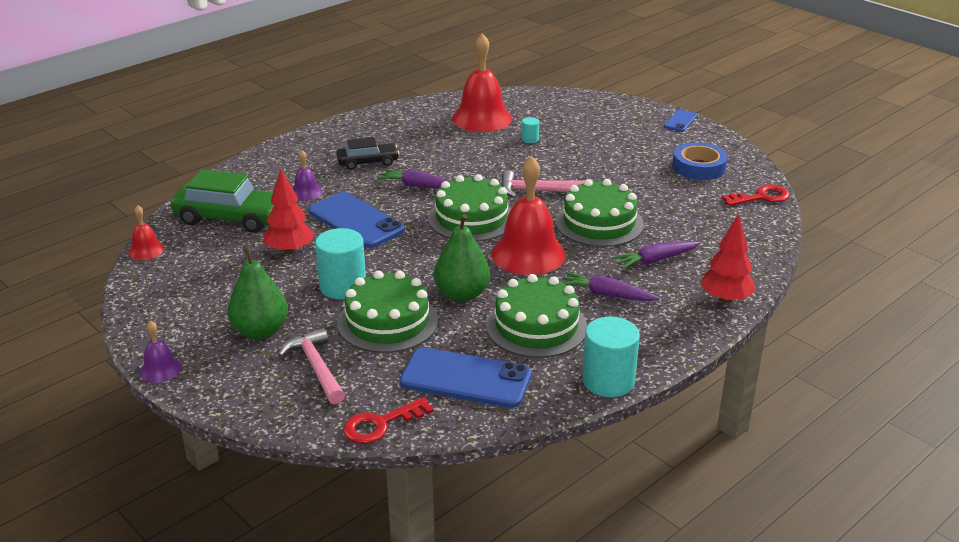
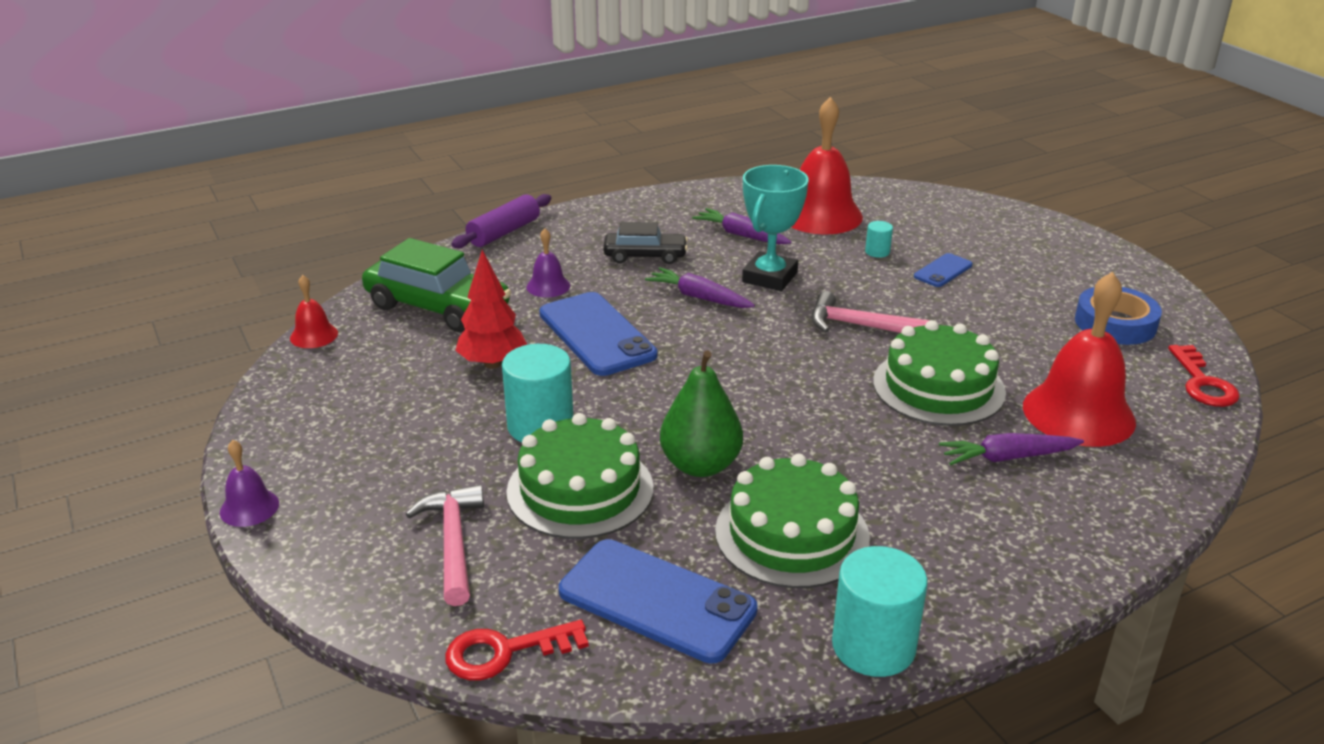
camera: 15 degrees right, 0 degrees up
green pear [227,246,288,339] -> none
green cake [428,174,512,242] -> none
red bell [491,156,566,275] -> red bell moved to [1023,272,1136,447]
purple carrot [562,272,660,301] -> purple carrot moved to [692,208,792,244]
blue phone [664,110,697,132] -> blue phone moved to [914,253,972,287]
red tree [700,214,756,303] -> none
red key [721,184,790,206] -> red key turned 90 degrees clockwise [1168,345,1240,407]
none -> purple rolling pin [452,194,552,248]
none -> turquoise trophy [742,165,809,291]

